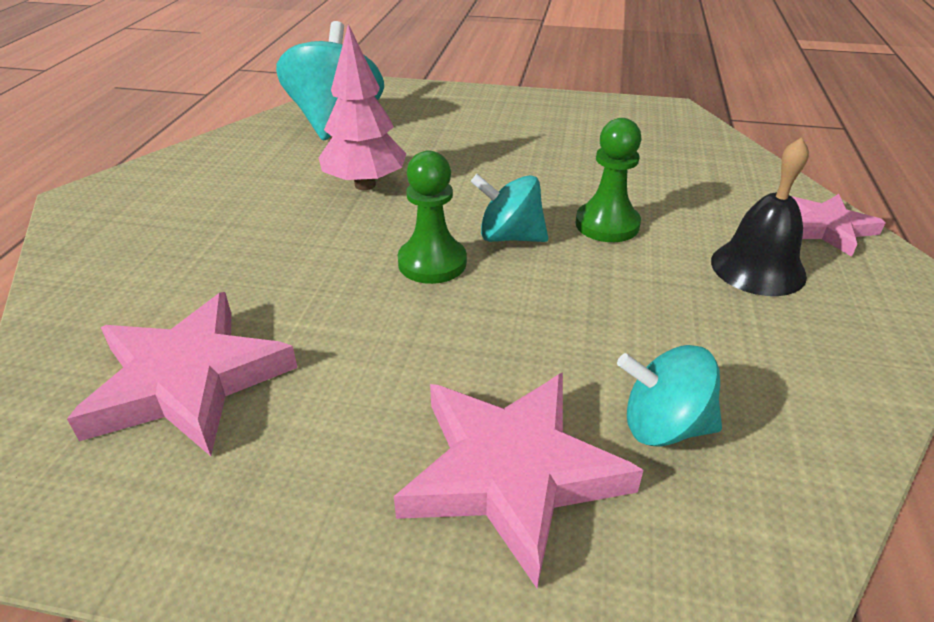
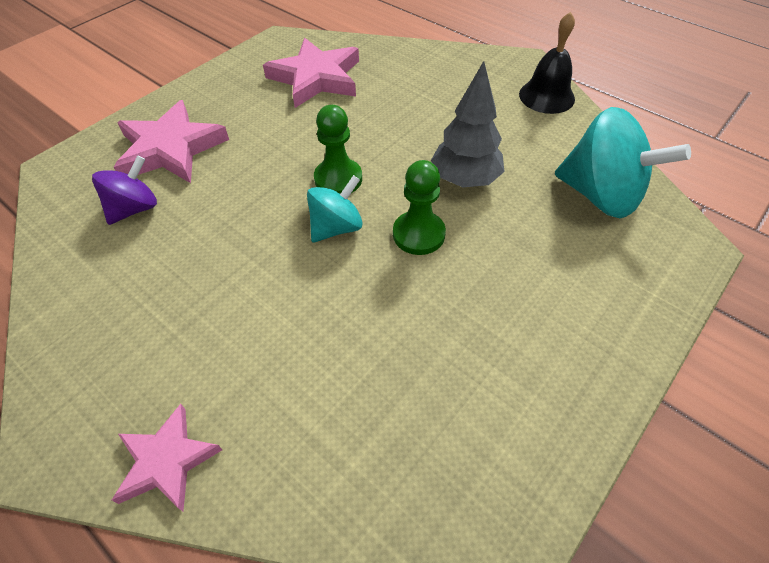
camera: 120 degrees right, 15 degrees up
pink tree [319,24,406,190] -> grey tree [431,61,505,187]
green pawn [575,118,641,242] -> green pawn moved to [393,160,446,255]
turquoise spinning top [617,345,722,447] -> purple spinning top [92,155,157,225]
black bell [711,137,809,296] -> black bell moved to [519,12,575,114]

